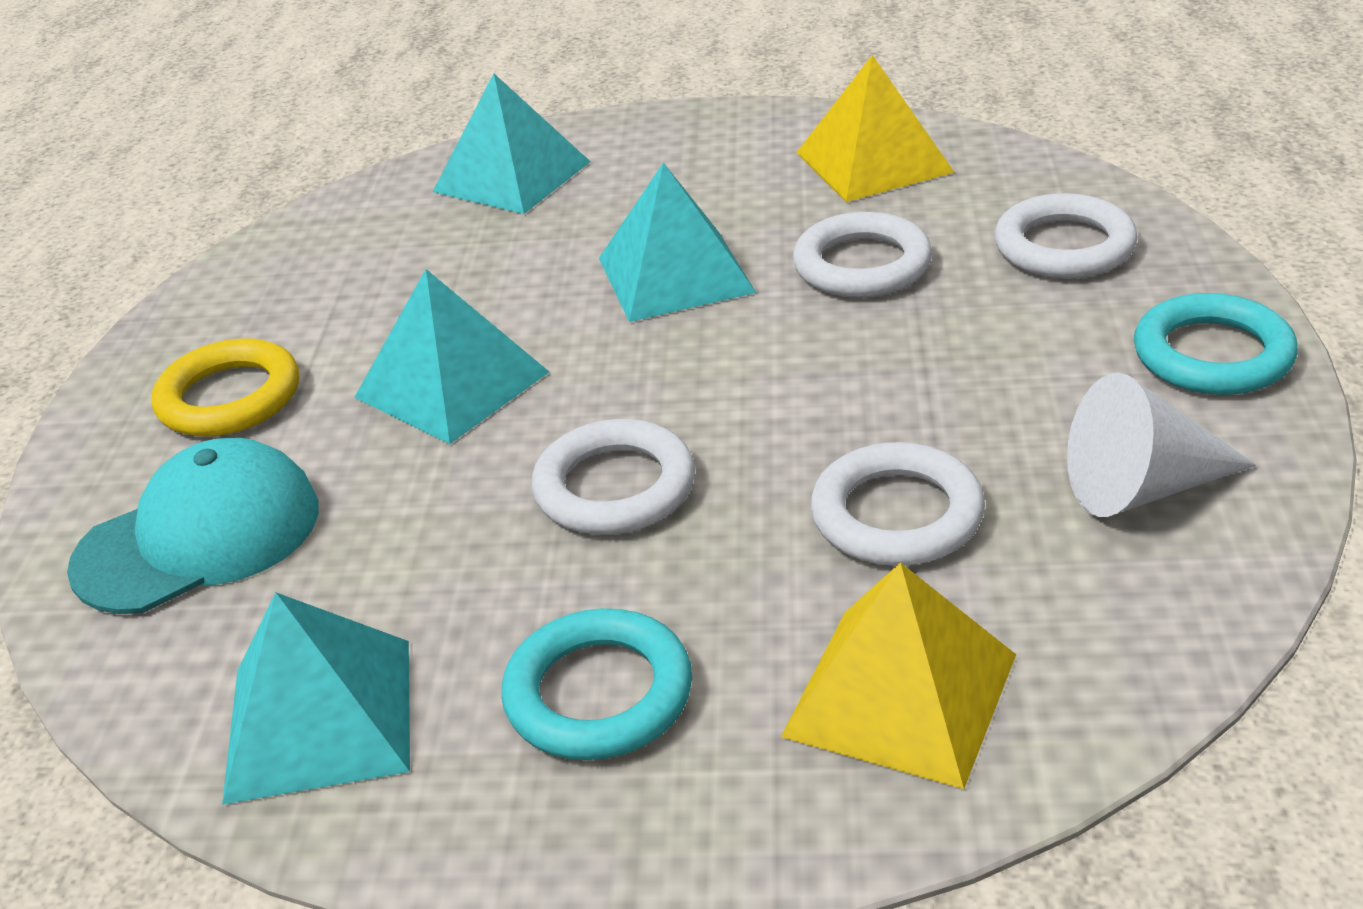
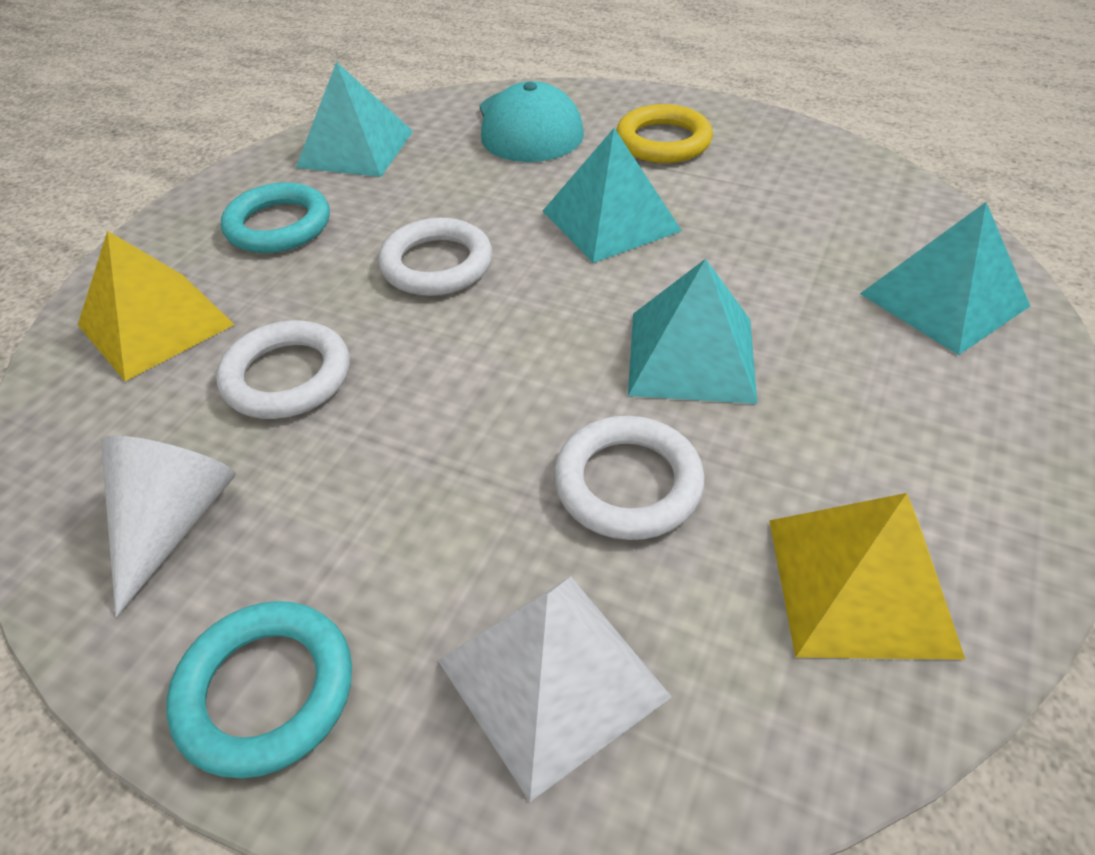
camera: 110 degrees right, 10 degrees up
white ring [994,193,1138,278] -> white pyramid [438,576,672,802]

